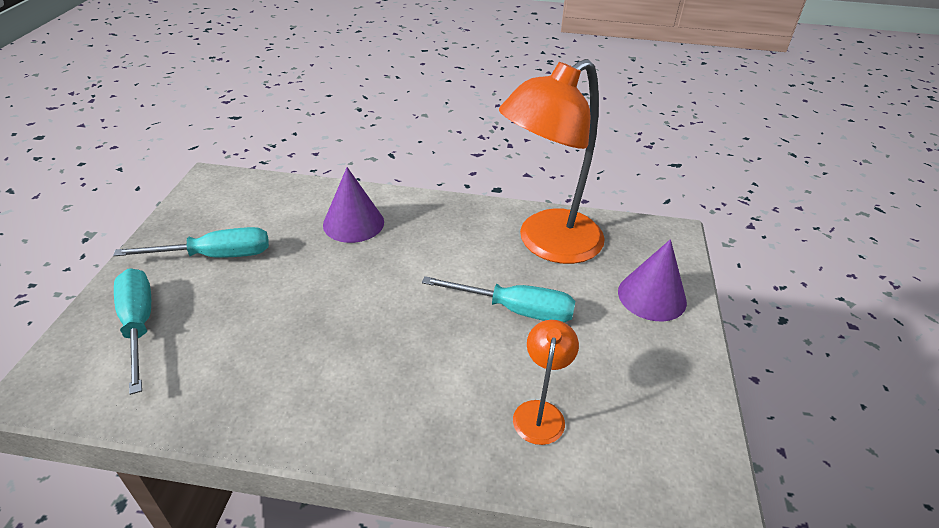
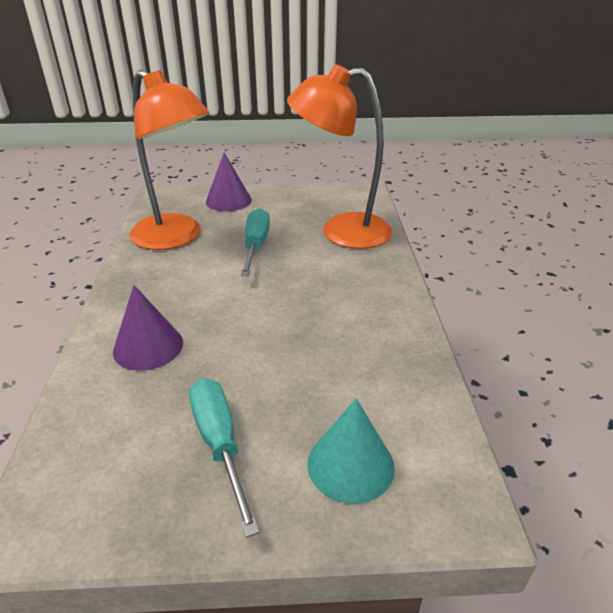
camera: 100 degrees left, 5 degrees down
turquoise screwdriver [114,268,151,395] -> turquoise cone [307,399,395,504]
orange lamp [513,320,579,445] -> orange lamp [287,64,393,249], size x2.18

